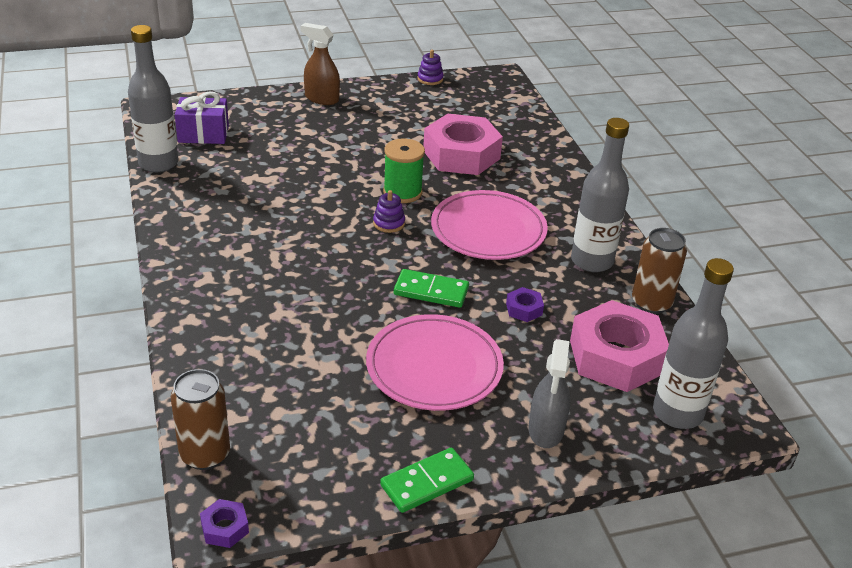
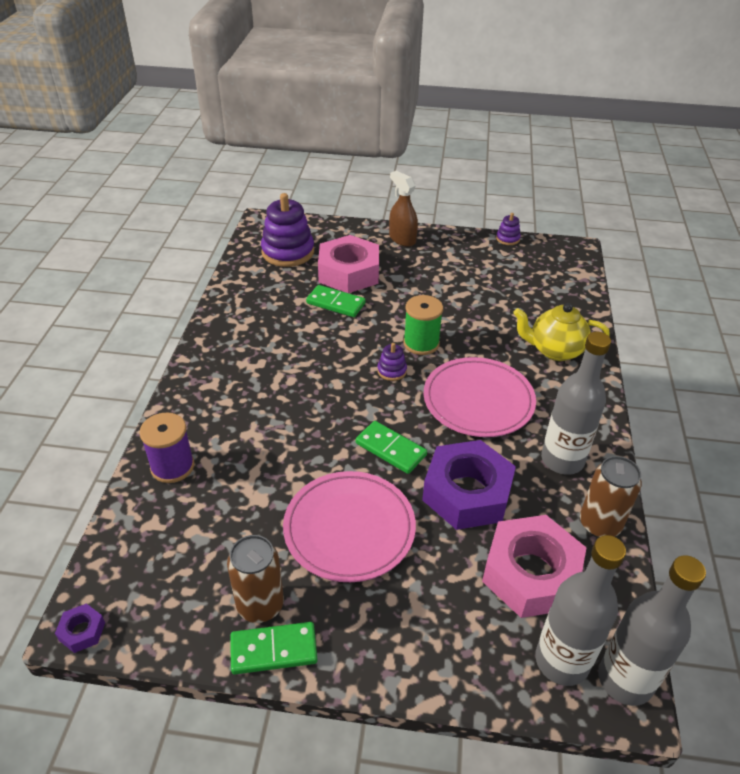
camera: 25 degrees right, 5 degrees up
grey bottle [128,25,179,172] -> grey bottle moved to [598,555,706,706]
brown can [171,369,230,470] -> brown can moved to [227,535,284,623]
purple gift [175,91,229,144] -> purple stacking toy [261,193,314,267]
pink nut [423,114,503,175] -> pink nut moved to [318,235,379,293]
purple nut [506,287,544,322] -> purple nut [422,440,516,530], size x2.42
grey spray bottle [529,339,570,448] -> none
none -> purple spool [139,412,194,483]
none -> green domino [306,285,366,317]
none -> yellow teapot [513,303,610,361]

